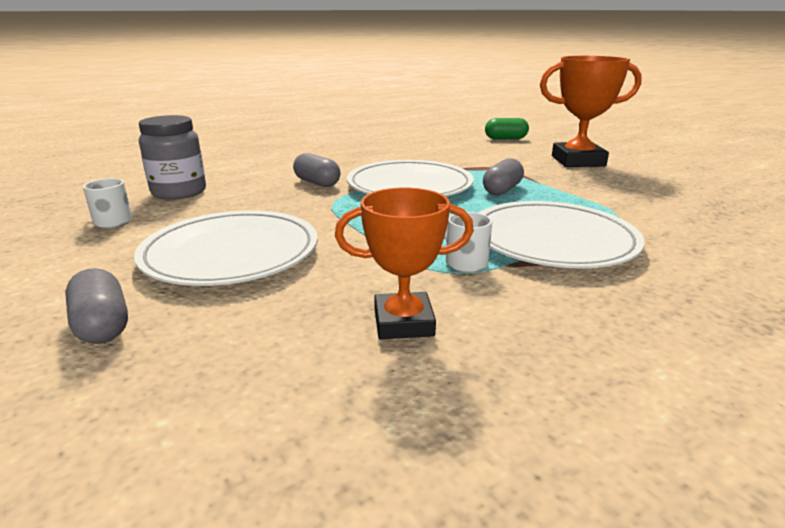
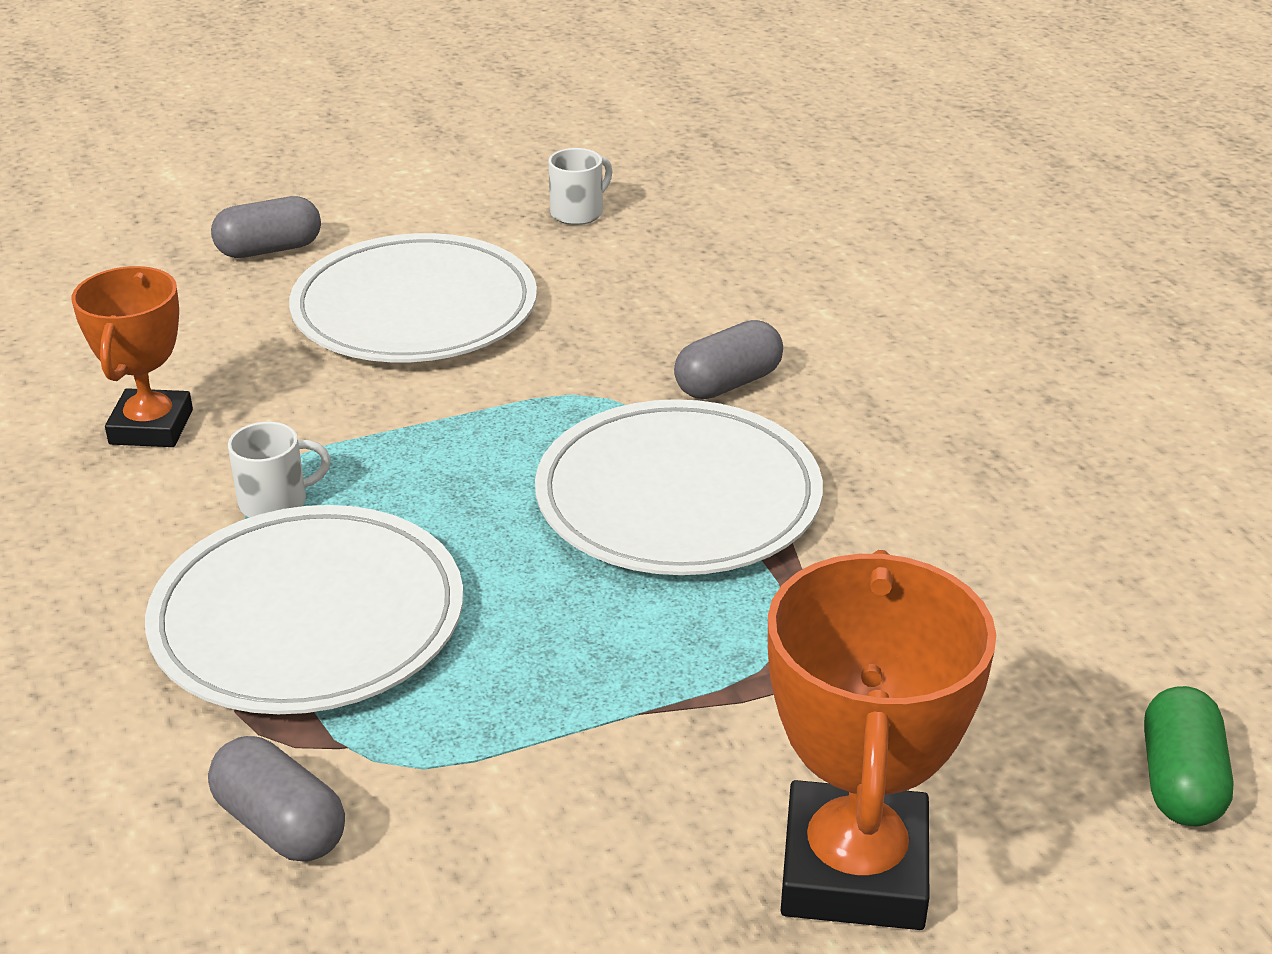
camera: 100 degrees right, 10 degrees up
grey jar [139,115,206,200] -> none
grey capsule [483,158,524,195] -> grey capsule moved to [208,736,345,862]

